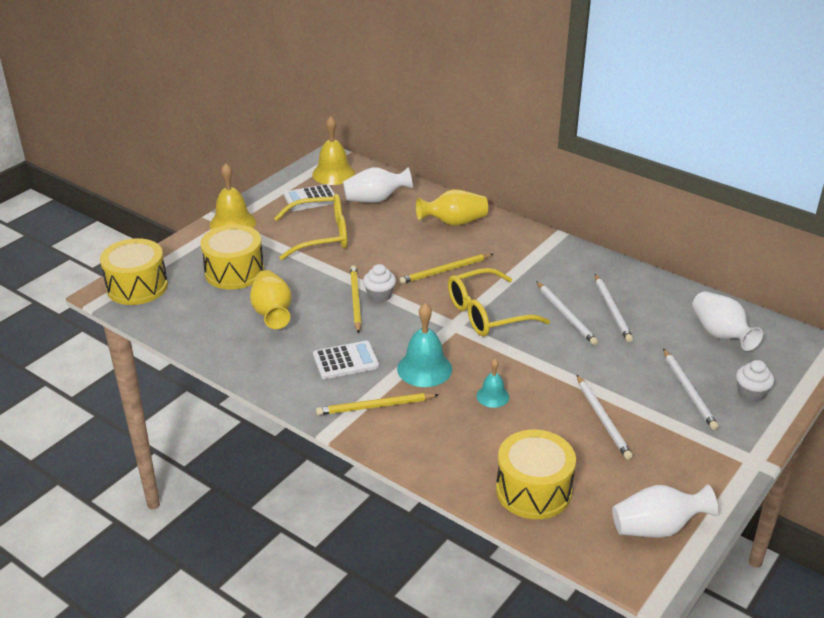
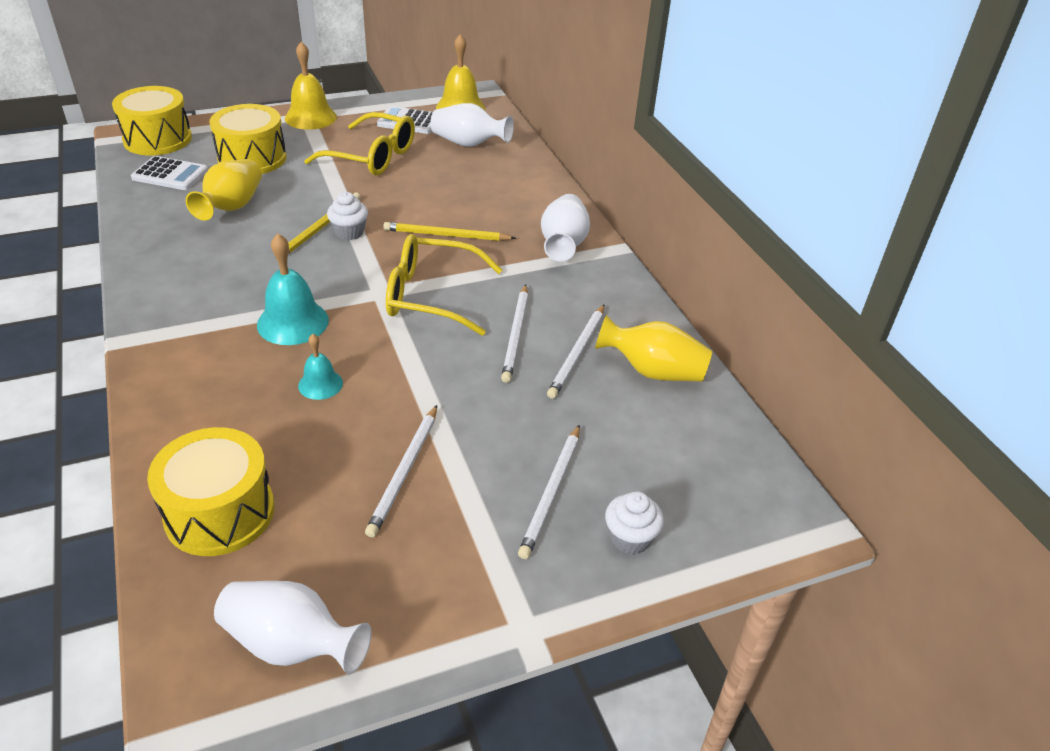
camera: 30 degrees right, 5 degrees up
white calculator [313,341,379,379] -> white calculator moved to [131,156,208,190]
yellow pencil [316,393,439,415] -> none
yellow vase [416,189,488,226] -> yellow vase moved to [595,315,713,382]
white vase [692,291,763,351] -> white vase moved to [541,194,590,262]

